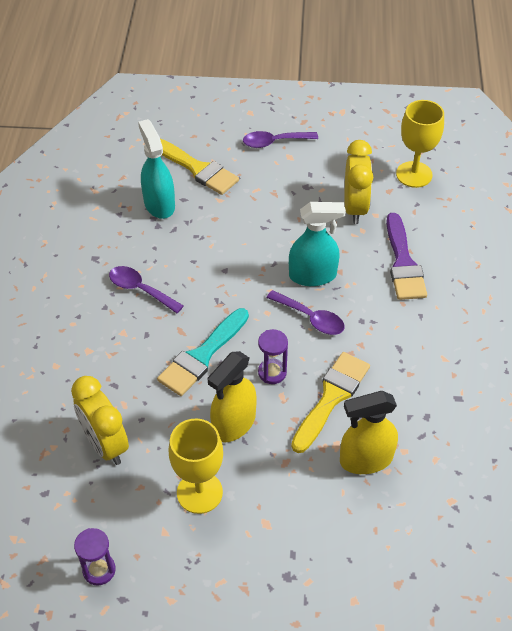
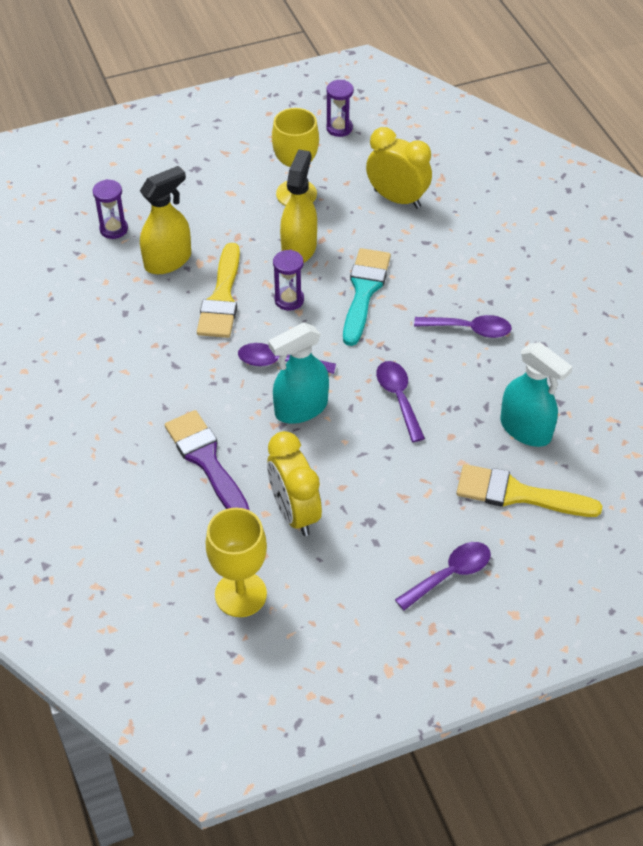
camera: 155 degrees right, 0 degrees up
none -> purple hourglass [93,179,128,239]
none -> purple spoon [376,361,425,442]

